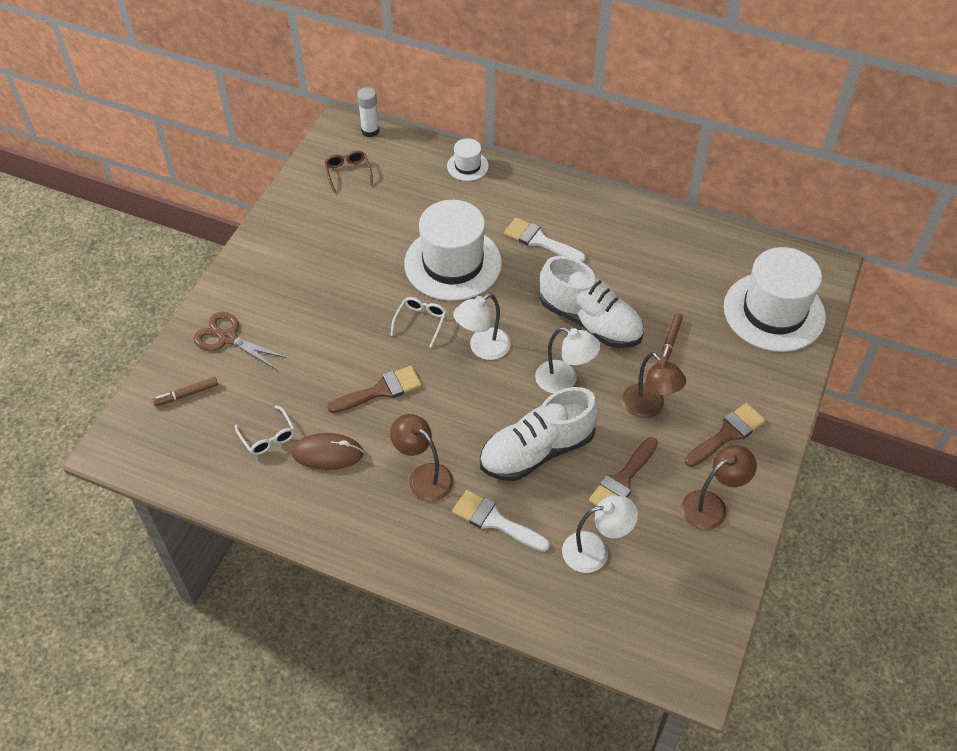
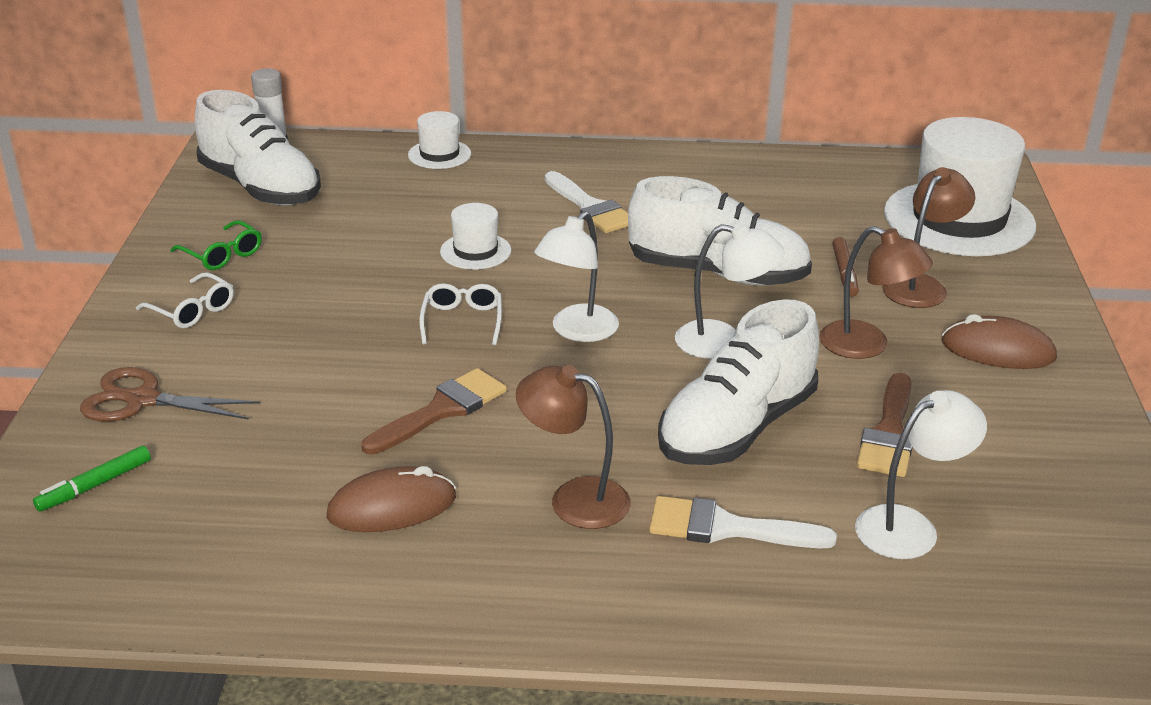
camera: 20 degrees left, 20 degrees down
brown marker [152,377,218,406] -> green marker [33,446,151,512]
white glasses [235,406,295,455] -> white glasses moved to [136,272,234,328]
brown glasses [325,150,373,193] -> white shoe [195,90,321,206]
white hat [404,200,502,301] -> white hat [440,203,511,269], size x0.46
white brush [504,217,586,262] -> white brush turned 135 degrees counterclockwise [545,171,628,233]
brown lamp [681,445,757,530] -> brown lamp moved to [882,167,975,308]
brown brush [685,403,766,467] -> brown mouse [942,314,1057,369]
none -> green glasses [170,220,262,270]

